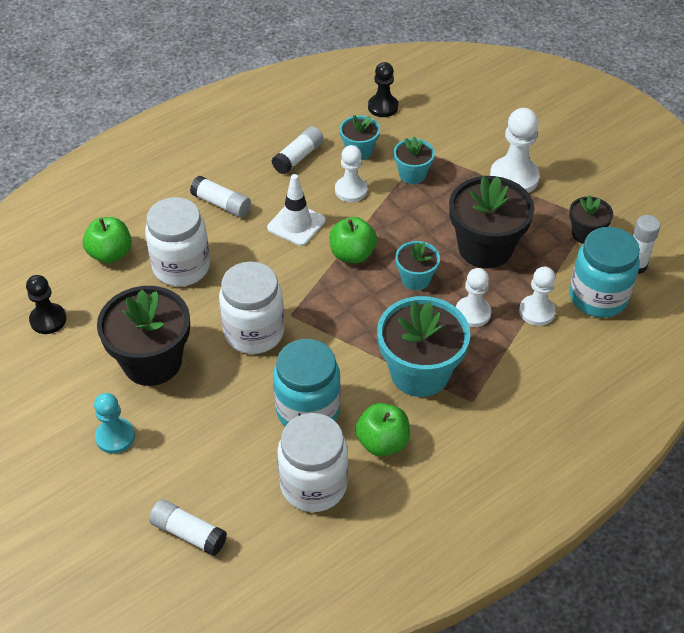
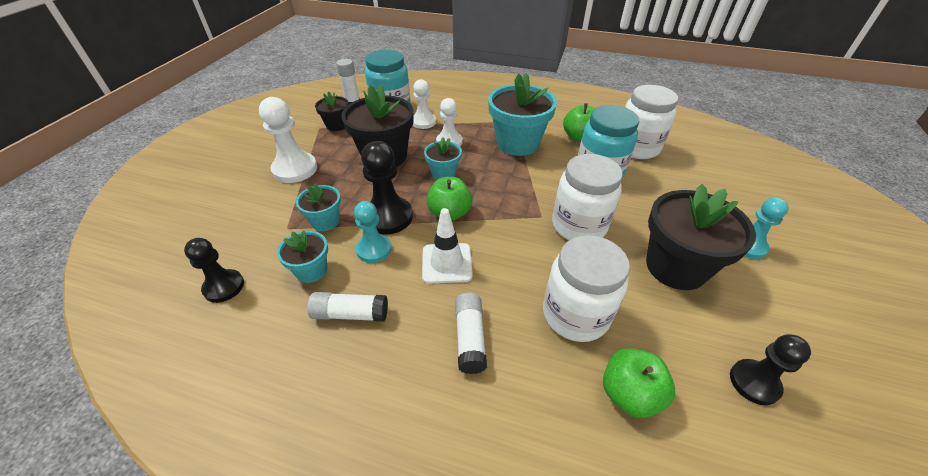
camera: 125 degrees left, 5 degrees down
white glue stick [149,499,227,556] -> none
white pawn [335,145,367,202] -> turquoise pawn [354,201,392,263]
none -> black pawn [361,141,413,235]

